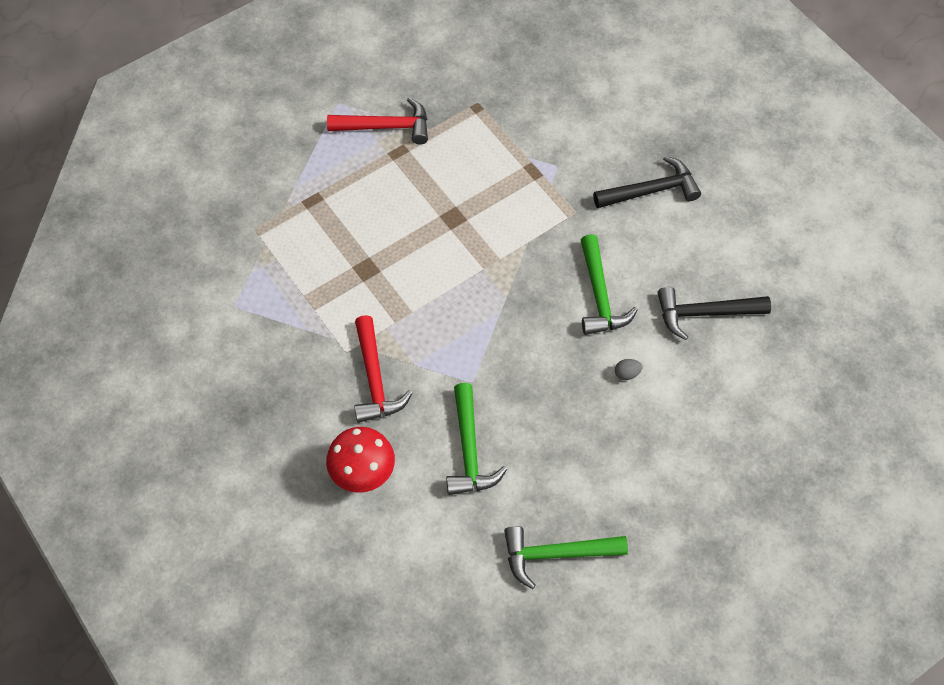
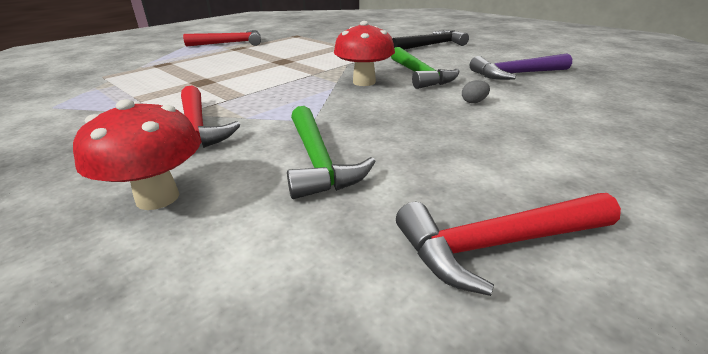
camera: 10 degrees left, 30 degrees down
green hammer [504,526,628,589] -> red hammer [396,193,621,296]
black hammer [658,287,771,340] -> purple hammer [470,54,572,80]
none -> red mushroom [334,21,395,86]

